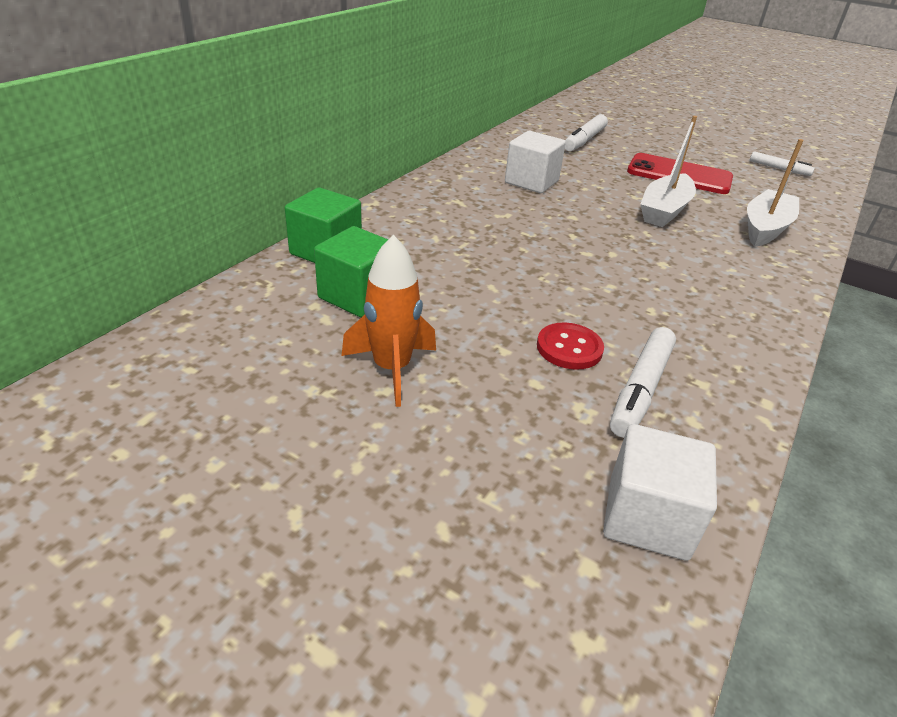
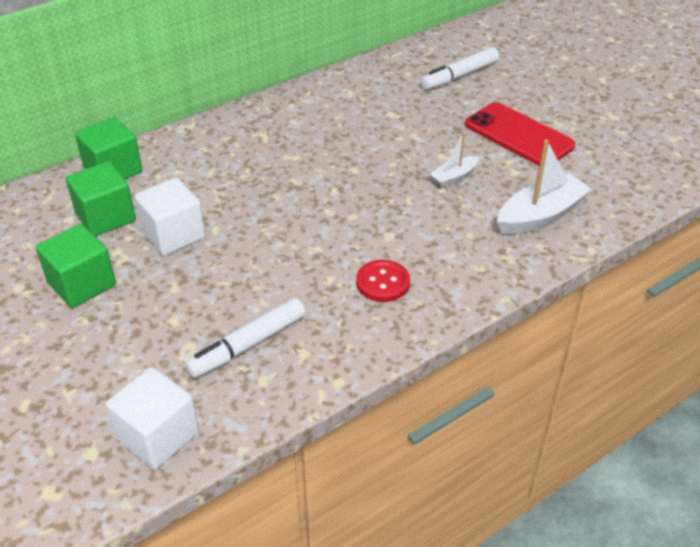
camera: 25 degrees right, 5 degrees up
orange rocket [342,235,436,407] -> green cube [36,224,116,308]
white cube [505,131,566,193] -> white cube moved to [134,178,205,255]
red button [537,323,604,370] -> red button moved to [356,260,410,302]
white boat [640,116,697,227] -> white boat [430,132,479,187], size x0.55
white marker [750,151,815,176] -> none

